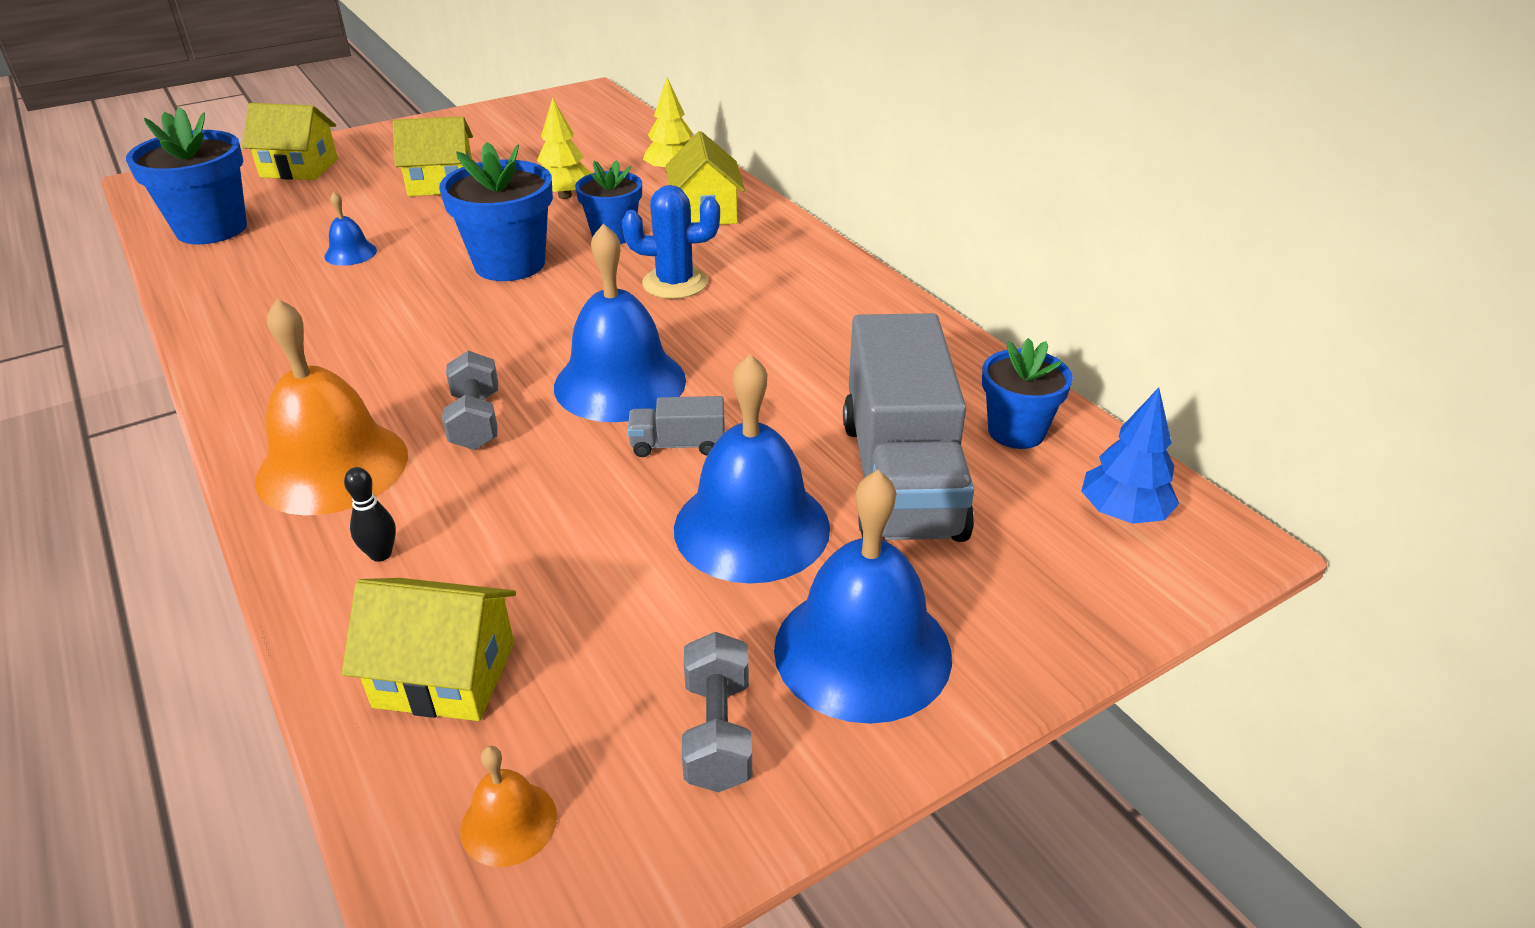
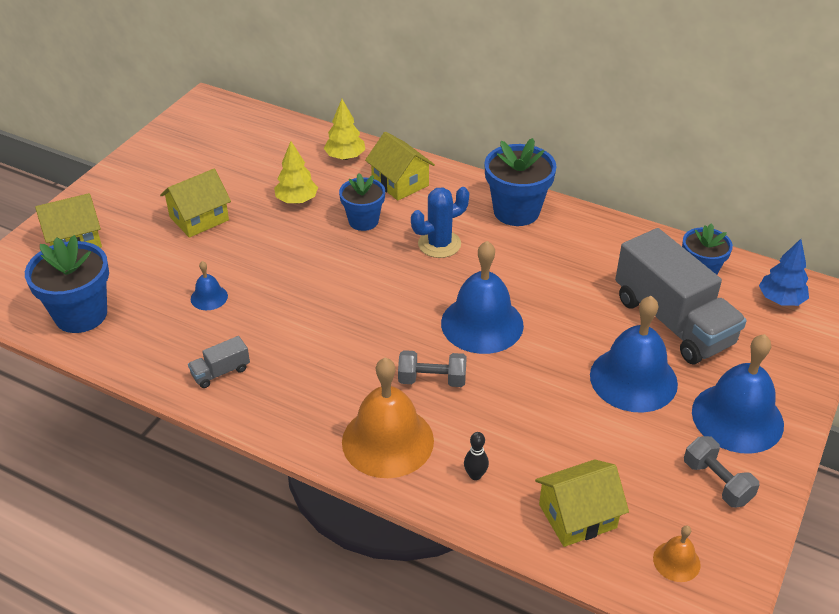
camera: 30 degrees left, 5 degrees up
blue flower pot [439,142,553,281] -> blue flower pot moved to [484,138,557,226]
grey dumbbell [442,351,498,450] -> grey dumbbell turned 45 degrees counterclockwise [398,350,467,387]
grey truck [628,396,725,457] -> grey truck moved to [188,336,250,388]

